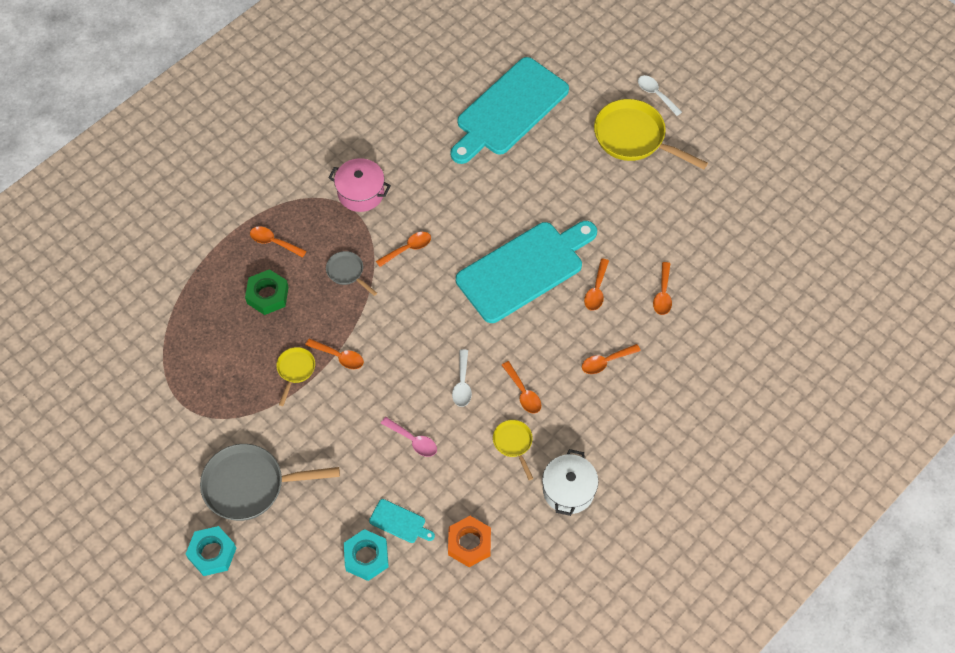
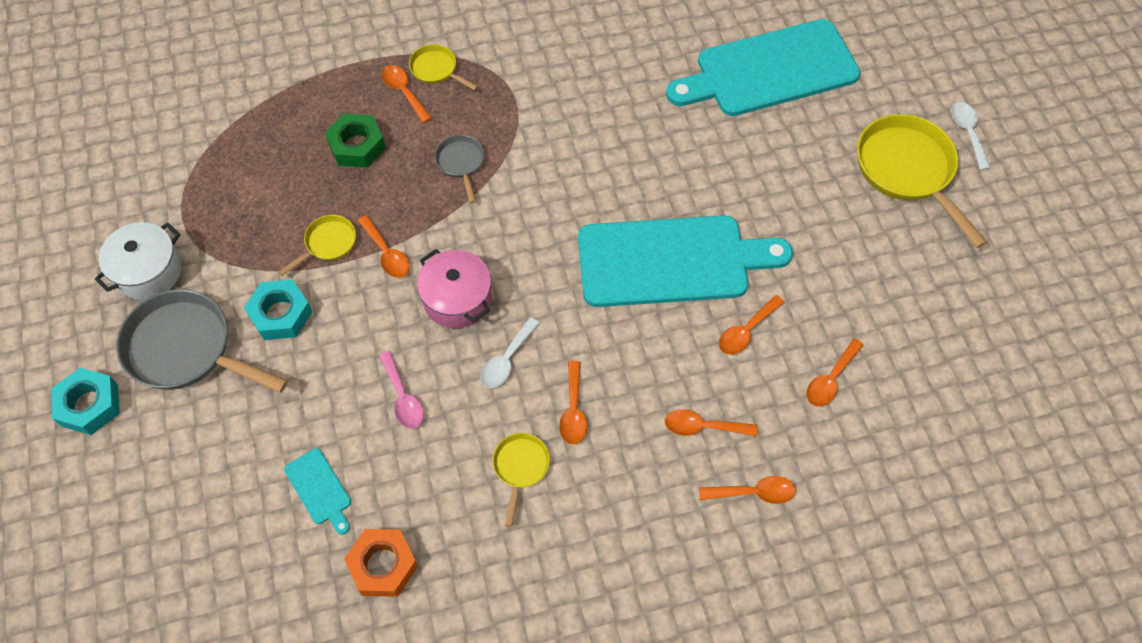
camera: 30 degrees right, 0 degrees up
pink pot [329,158,391,212] -> pink pot moved to [417,249,491,328]
turquoise nut [344,529,389,581] -> turquoise nut moved to [244,280,312,340]
orange spoon [376,232,431,267] -> orange spoon moved to [699,476,796,504]
white pot [542,449,599,516] -> white pot moved to [95,222,182,300]
none -> yellow pan [409,44,478,90]

